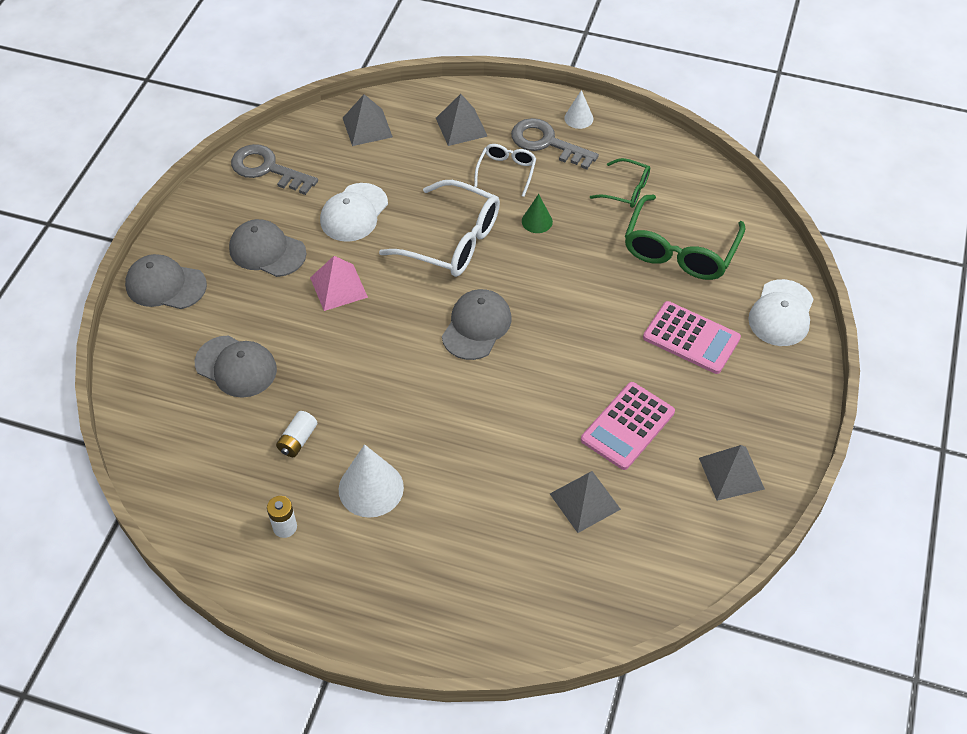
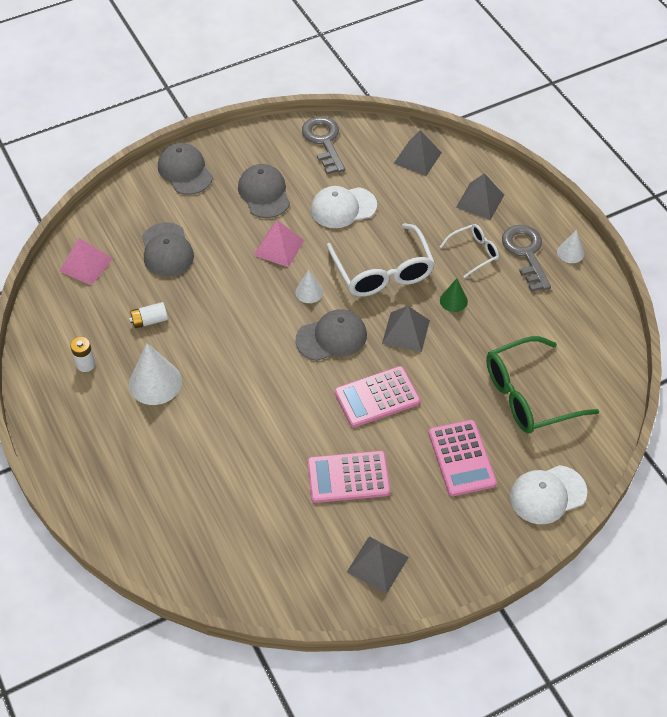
camera: 45 degrees right, 0 degrees up
grey pyramid [550,471,621,533] -> grey pyramid moved to [382,306,430,352]
green glasses [590,158,650,208] -> none
none -> pink pyramid [59,238,113,286]
none -> white cone [295,270,323,303]
none -> pink calculator [335,366,420,427]

